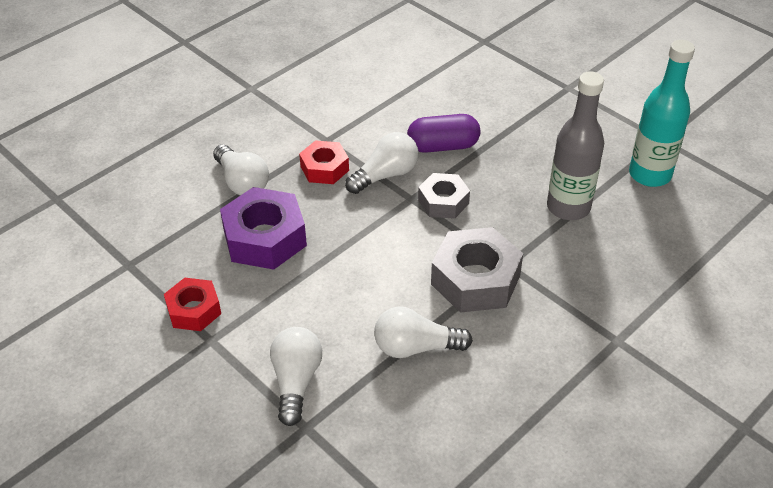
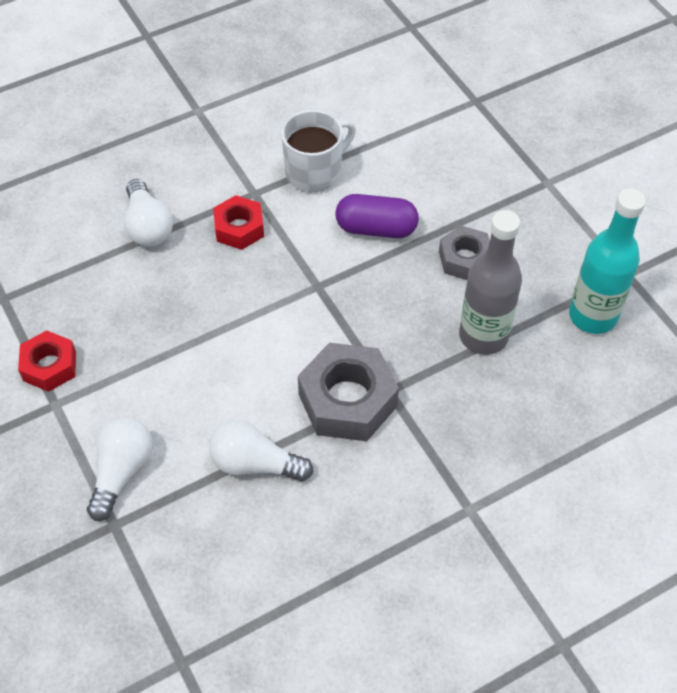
camera: 15 degrees right, 10 degrees up
purple nut [220,187,307,270] -> none
white light bulb [345,132,418,194] -> none
grey nut [418,173,470,219] -> grey nut moved to [439,226,490,280]
none -> white mug [281,110,356,192]

